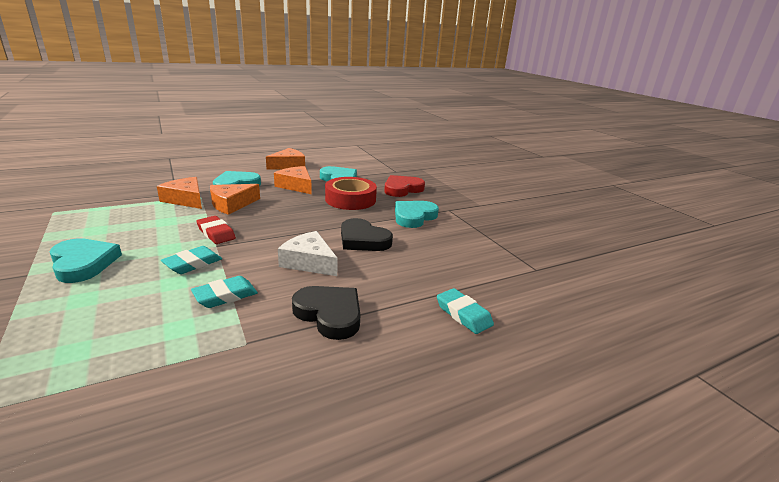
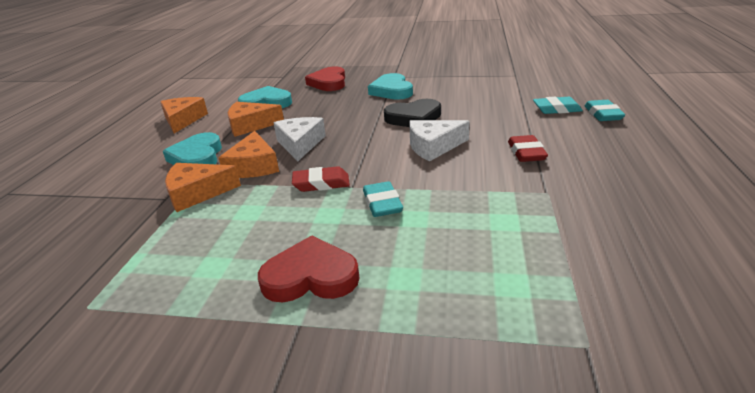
camera: 50 degrees left, 5 degrees up
turquoise heart [50,238,122,283] -> red heart [258,235,359,302]
turquoise eraser [191,276,258,308] -> turquoise eraser moved to [584,100,625,121]
black heart [292,286,360,340] -> red eraser [508,135,548,162]
red tape [325,177,377,210] -> none
none -> white cheese [274,117,326,161]

